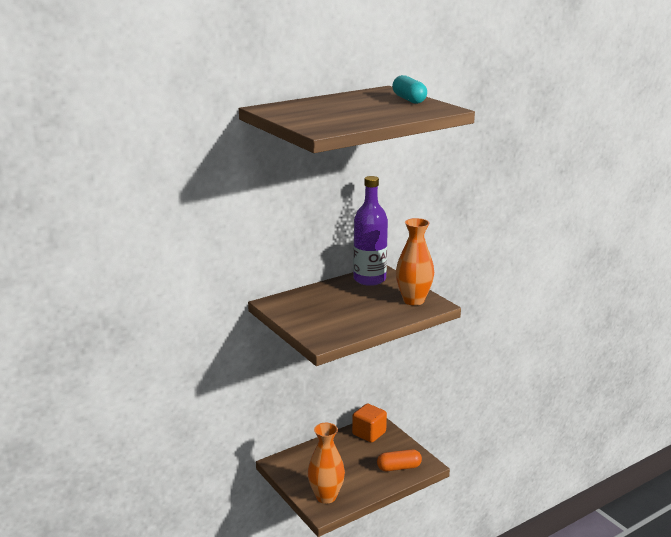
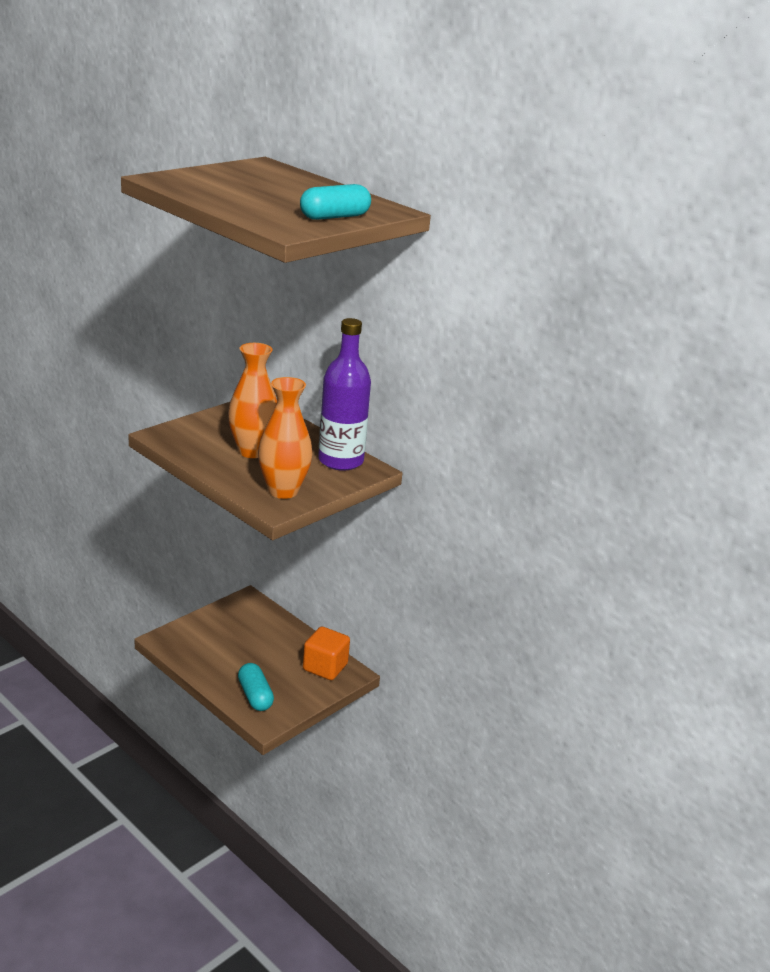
camera: 75 degrees right, 5 degrees up
orange vase [307,423,345,504] -> orange vase moved to [228,343,277,458]
orange capsule [377,449,422,471] -> turquoise capsule [238,663,274,711]

